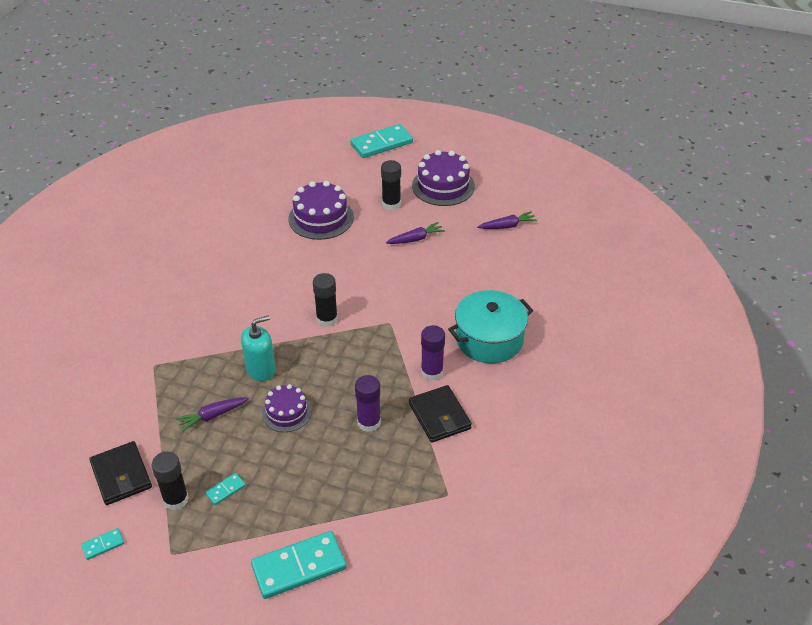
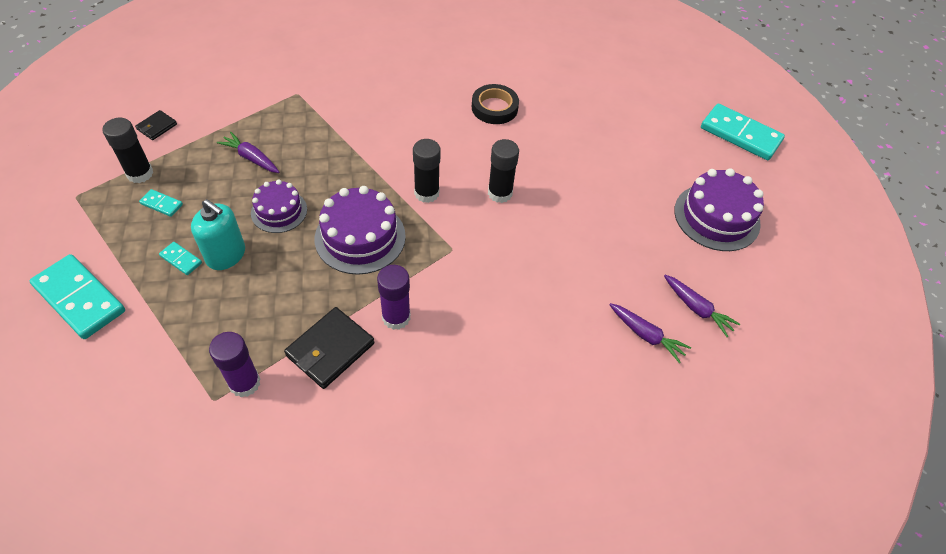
camera: 60 degrees right, 10 degrees up
turquoise domino [81,528,124,560] -> turquoise domino moved to [159,242,202,275]
black wallet [89,441,152,505] -> black wallet [135,110,177,140], size x0.54
turquoise soap dispenser [241,315,276,381] -> turquoise soap dispenser moved to [191,199,245,270]
purple cake [288,181,354,240] -> purple cake moved to [315,186,406,275]
purple glue stick [355,375,381,432] -> purple glue stick moved to [209,332,260,397]
black glue stick [381,160,401,210] -> black glue stick moved to [488,139,519,203]
purple carrot [386,222,445,244] -> purple carrot moved to [609,303,691,363]
turquoise pot [448,290,533,363] -> none
none -> black tape [472,84,519,124]

